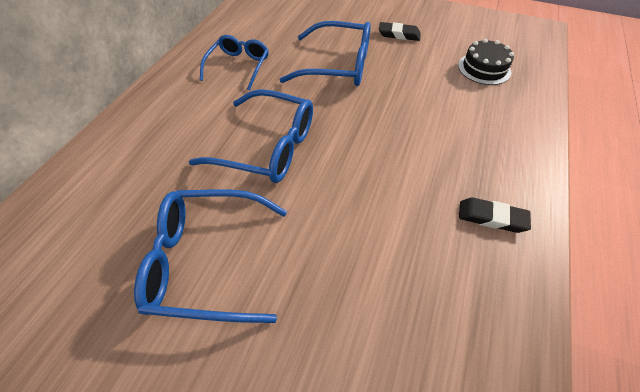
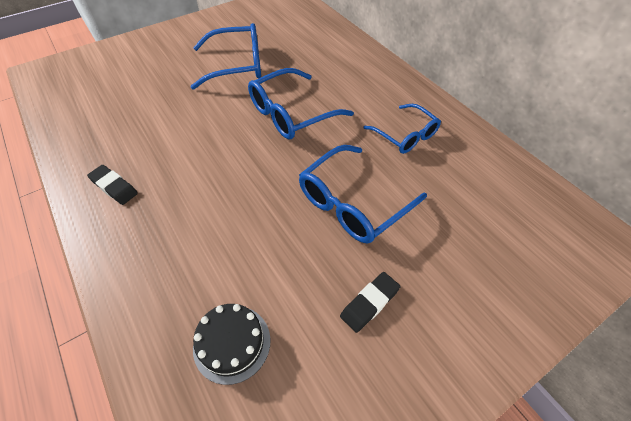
camera: 125 degrees right, 0 degrees up
blue glasses [134,189,287,323] -> blue glasses turned 45 degrees clockwise [191,23,261,90]
black eraser [459,197,531,233] -> black eraser turned 75 degrees clockwise [87,165,138,205]

